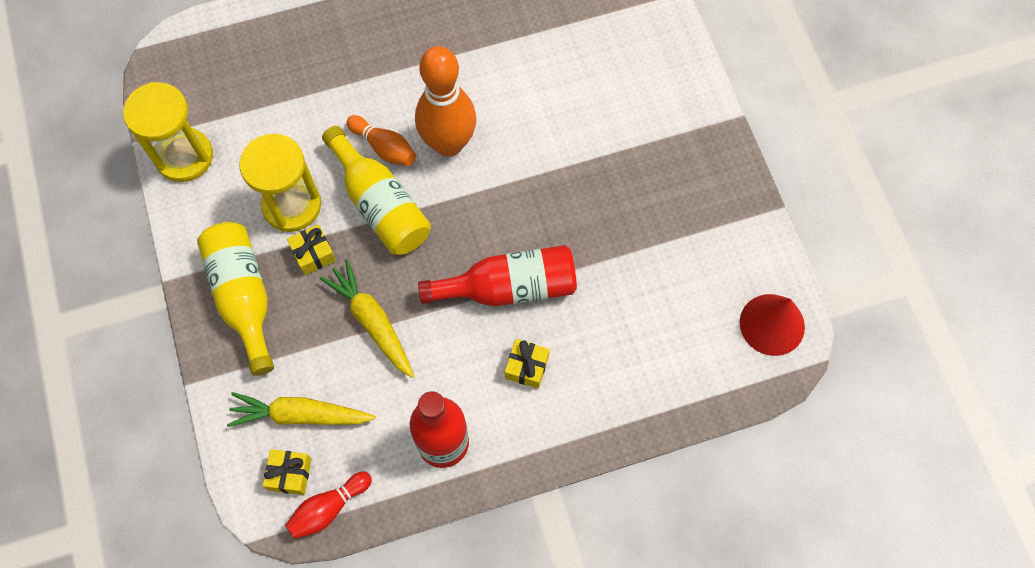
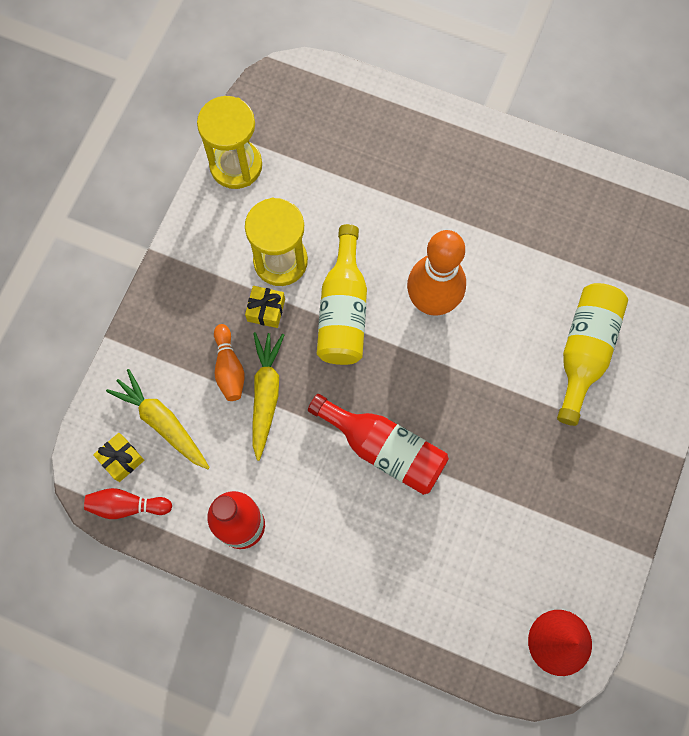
camera: 40 degrees right, 5 degrees up
yellow bottle [197,222,274,376] -> yellow bottle moved to [557,283,628,426]
orange bowling pin [347,115,416,166] -> orange bowling pin moved to [214,324,245,401]
yellow gift [505,339,550,389] -> none

